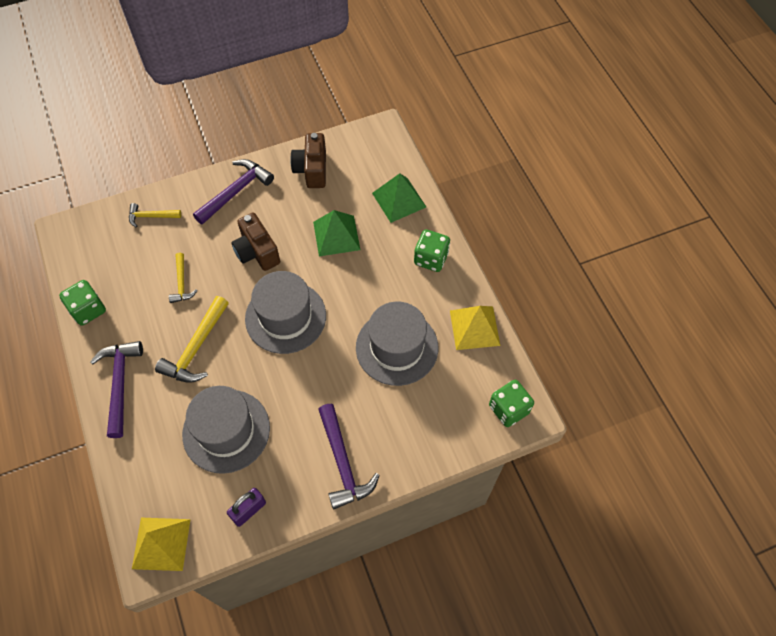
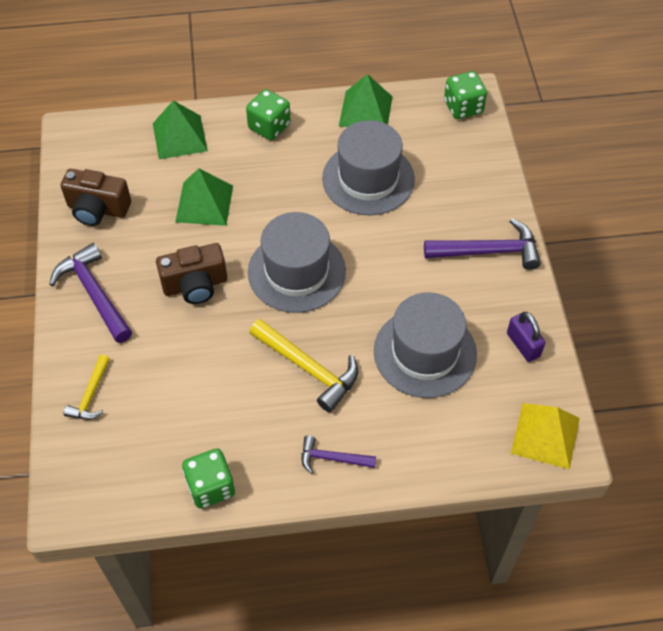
camera: 75 degrees left, 5 degrees down
purple hammer [90,341,143,438] -> purple hammer [302,436,376,474], size x0.59
yellow hammer [169,253,198,303] -> none
yellow pyramid [450,306,500,350] -> green pyramid [339,74,393,127]

